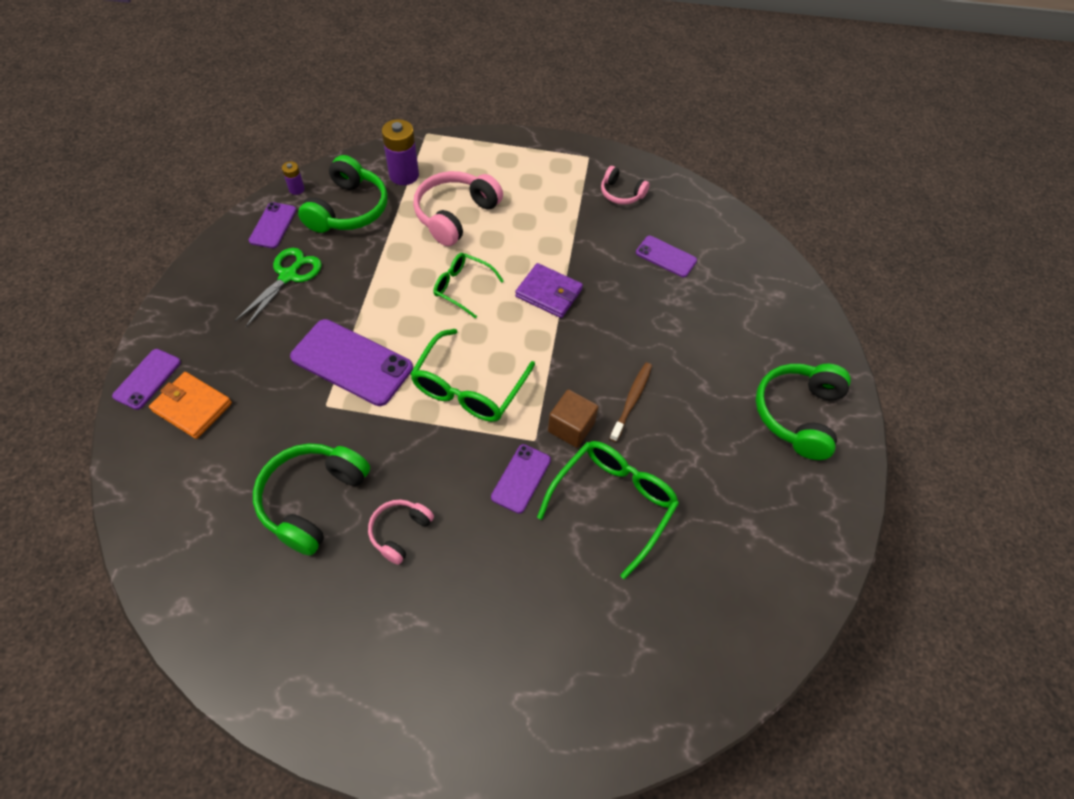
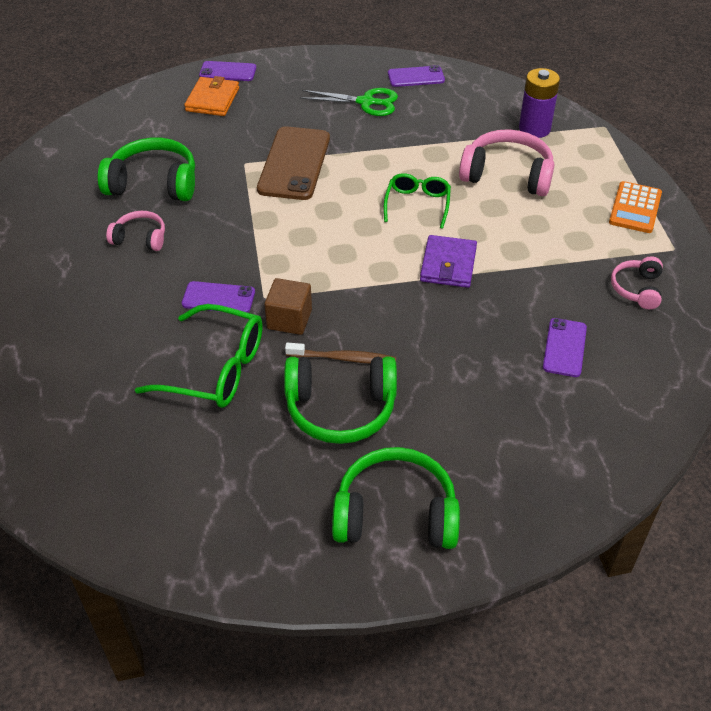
camera: 75 degrees right, 10 degrees down
purple battery [282,162,305,195] -> none
purple phone [290,319,413,406] -> brown phone [257,126,330,200]
green headphones [298,155,388,233] -> green headphones moved to [284,357,397,444]
green glasses [410,329,535,422] -> none
none -> orange calculator [609,181,662,233]

